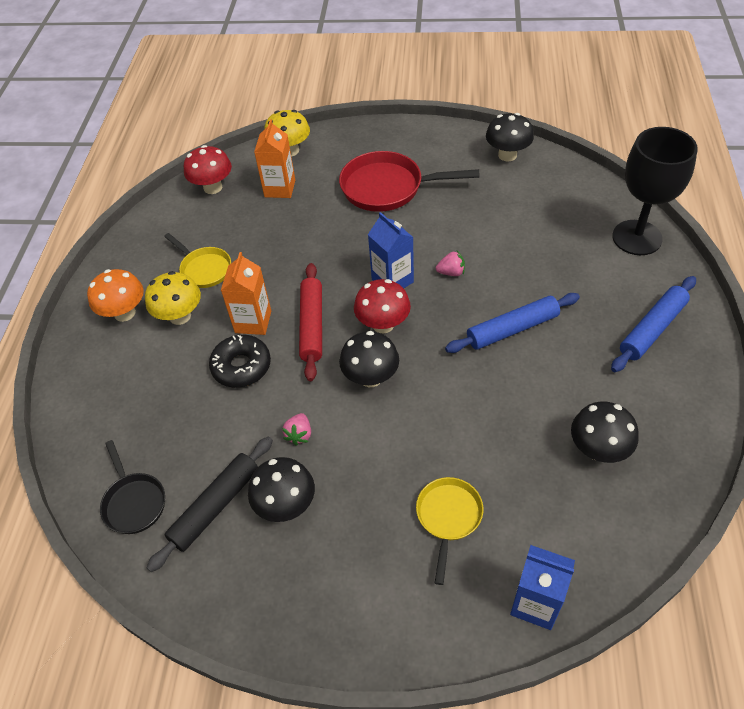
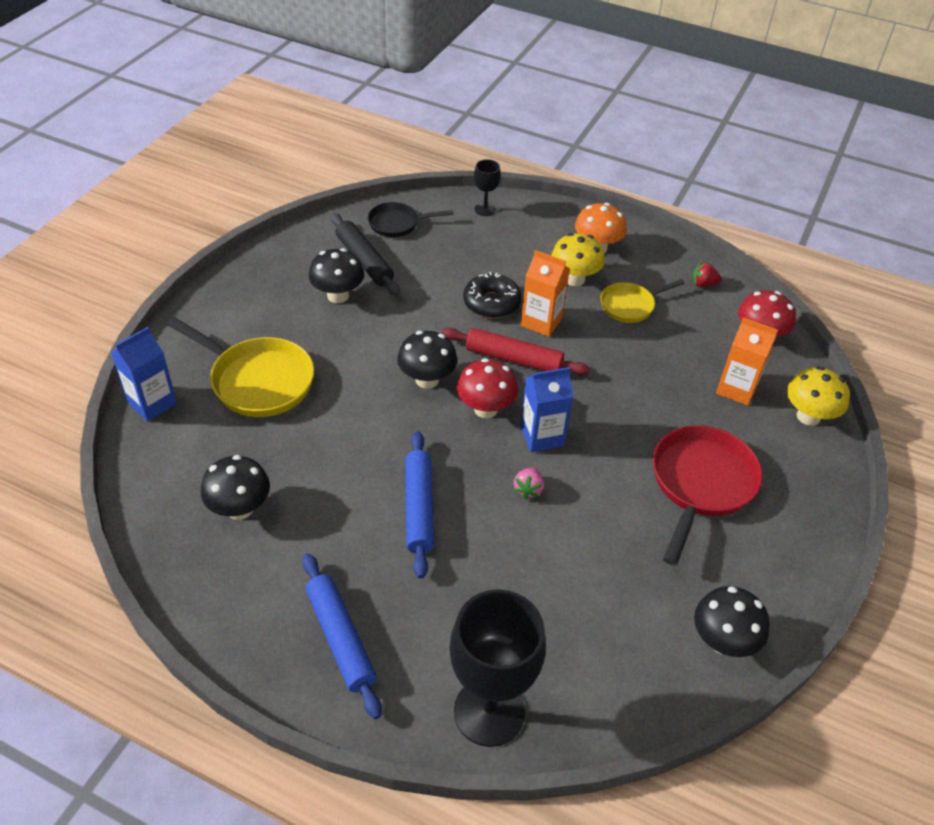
camera: 105 degrees right, 5 degrees down
pink strawberry [282,413,311,446] -> none
yellow pan [416,477,484,585] -> yellow pan [166,317,314,417], size x1.70
none -> black goblet [474,159,501,216]
none -> red strawberry [692,262,722,287]

